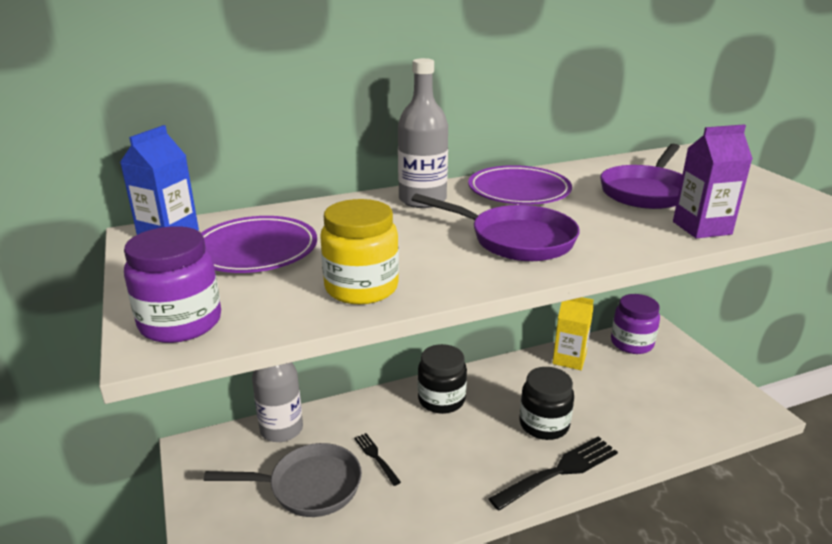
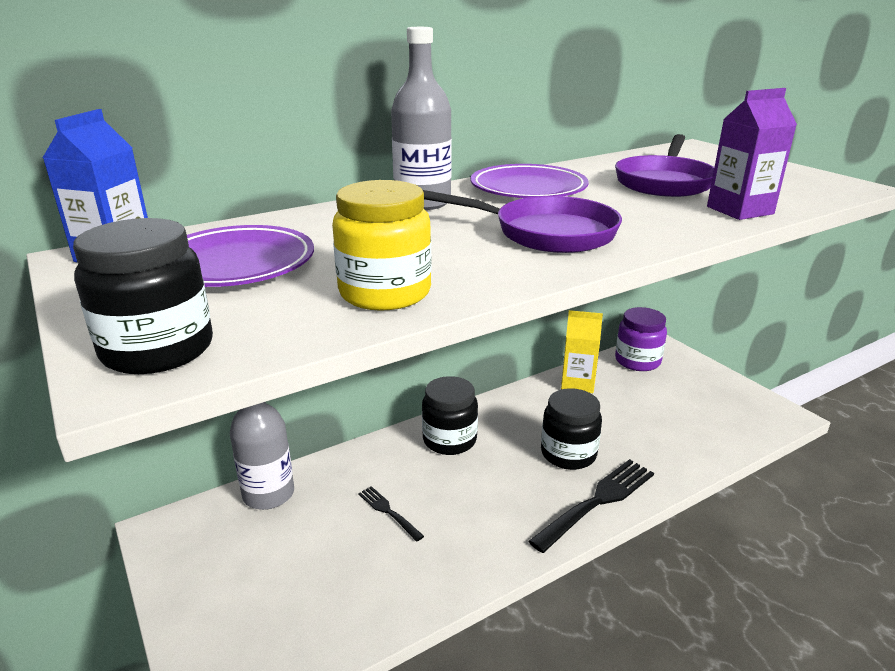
camera: 10 degrees left, 0 degrees up
purple jar [124,226,221,343] -> black jar [73,218,213,374]
grey pan [204,443,362,517] -> none

